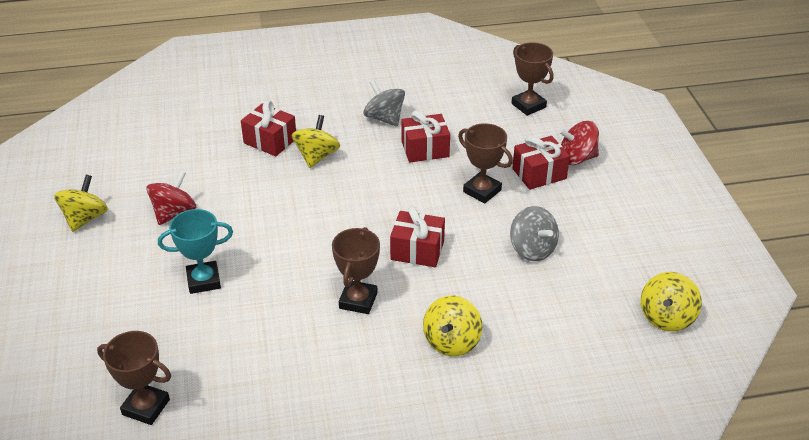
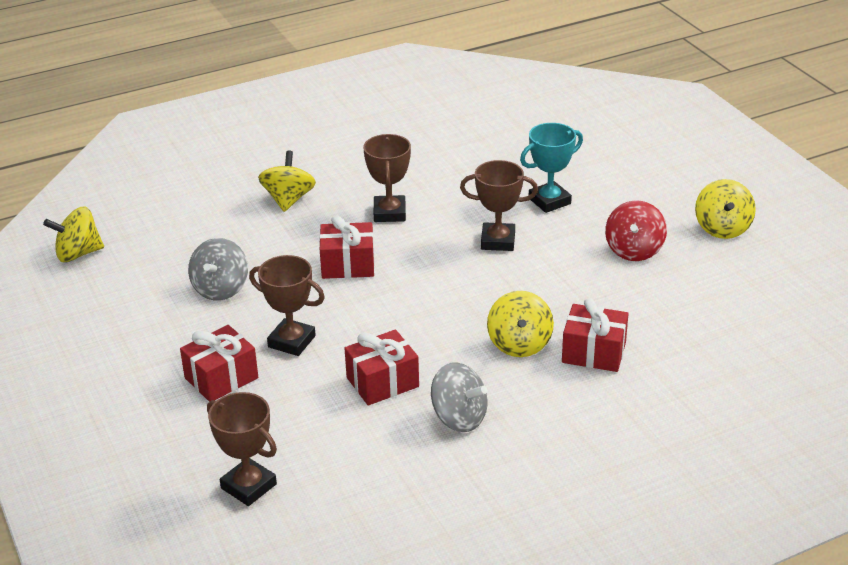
camera: 165 degrees right, 5 degrees down
brown trophy [97,331,171,425] -> brown trophy moved to [460,160,538,251]
grey spinning top [510,206,559,261] -> grey spinning top turned 120 degrees counterclockwise [188,238,248,301]
red spinning top [559,121,599,165] -> none
yellow spinning top [641,272,702,331] -> yellow spinning top turned 120 degrees counterclockwise [43,207,104,262]

